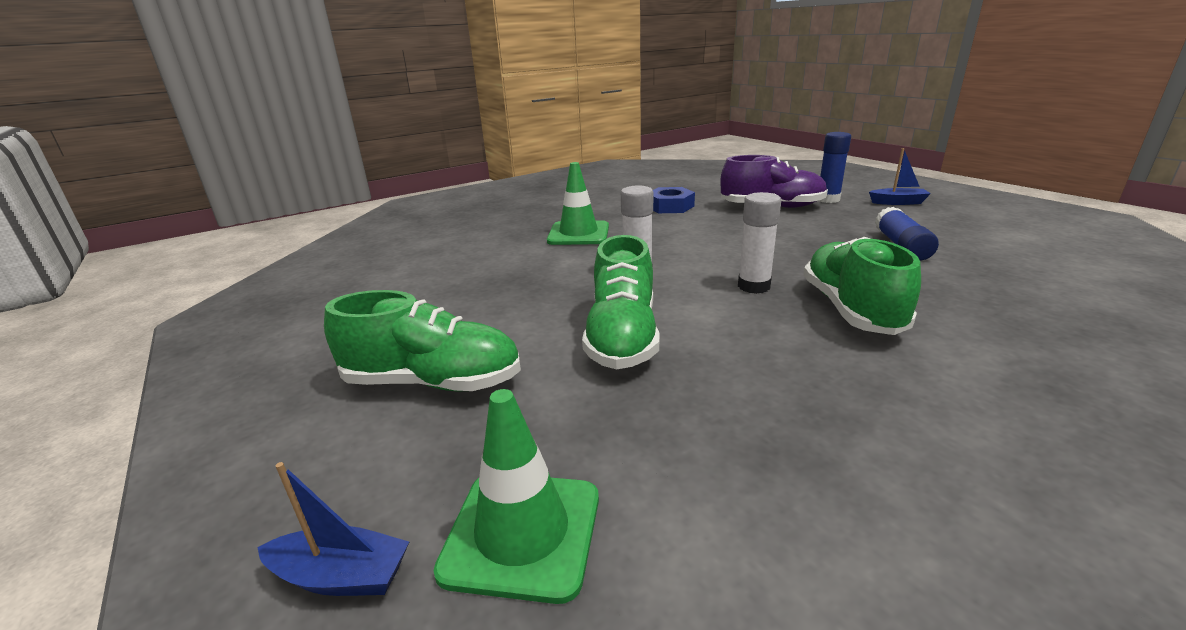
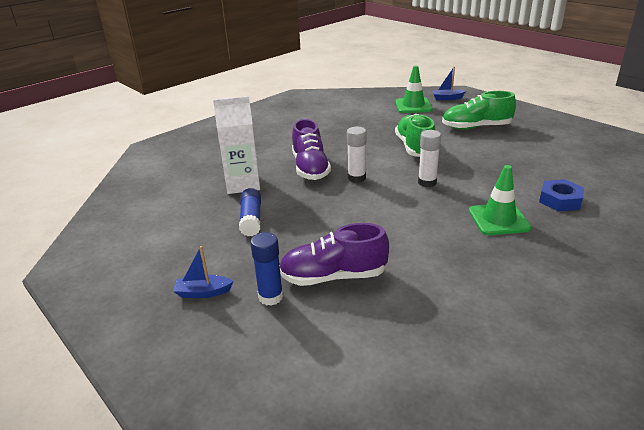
camera: 170 degrees right, 5 degrees up
blue nut [653,187,695,213] -> blue nut moved to [539,179,584,211]
green shoe [803,237,921,335] -> purple shoe [292,119,331,180]
none -> white carton [213,96,260,194]

